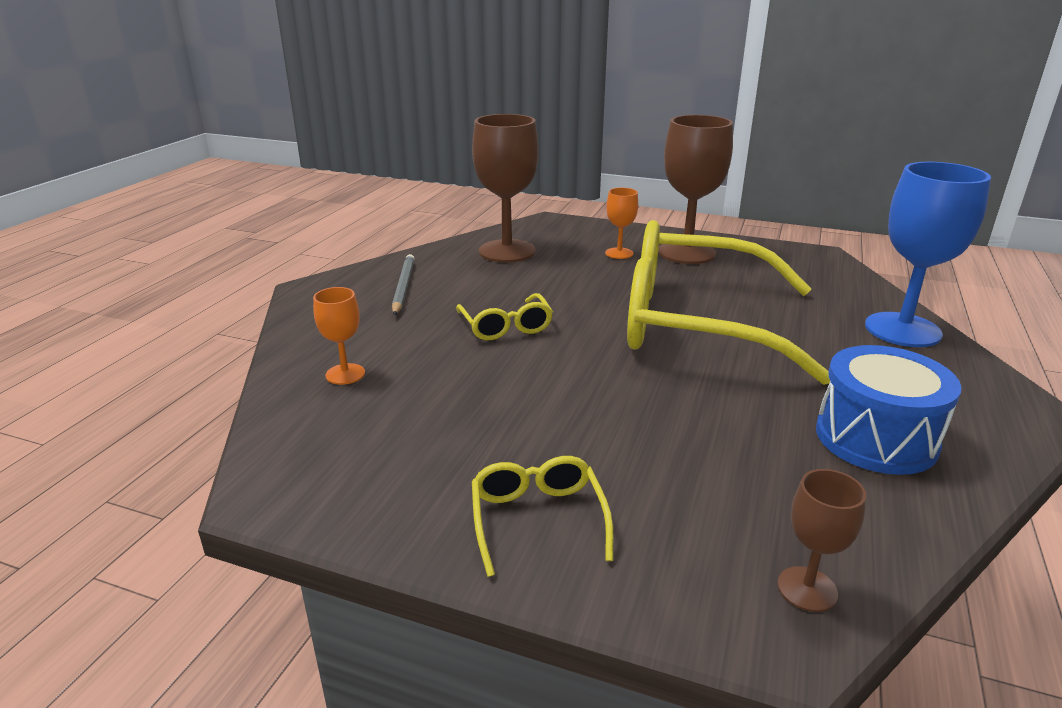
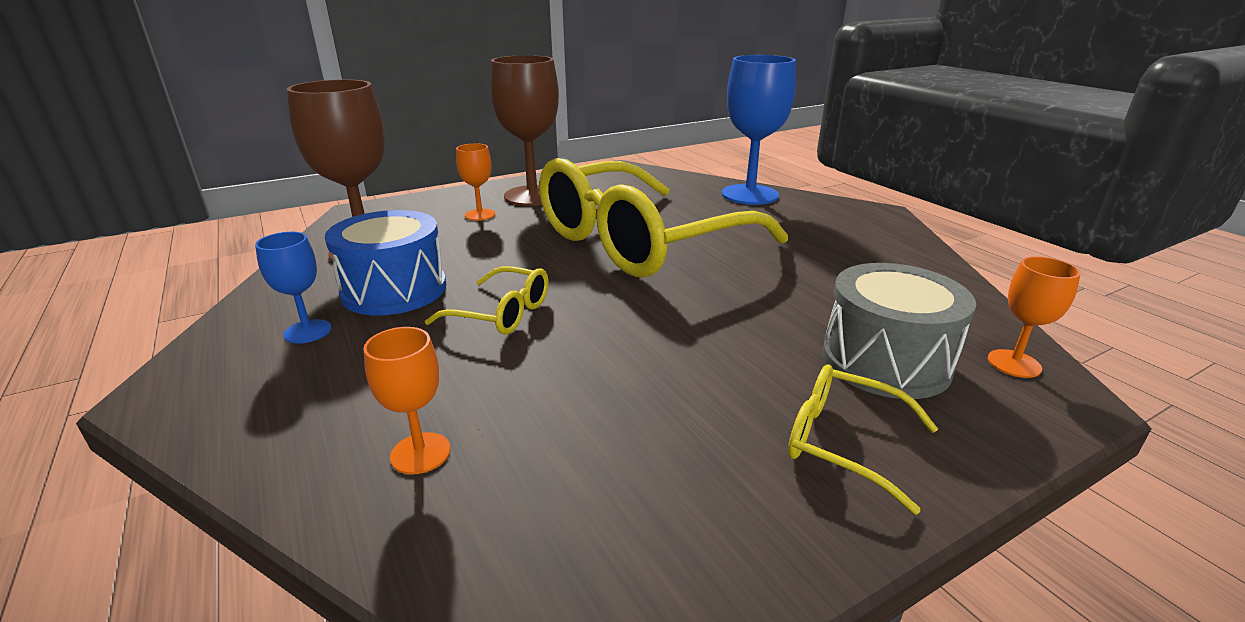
camera: 50 degrees left, 0 degrees up
grey pencil [392,254,415,316] -> blue goblet [255,232,332,344]
brown goblet [778,469,866,612] -> orange goblet [988,256,1081,378]
blue drum [816,345,961,475] -> blue drum moved to [325,210,446,315]
none -> grey drum [822,263,976,399]

